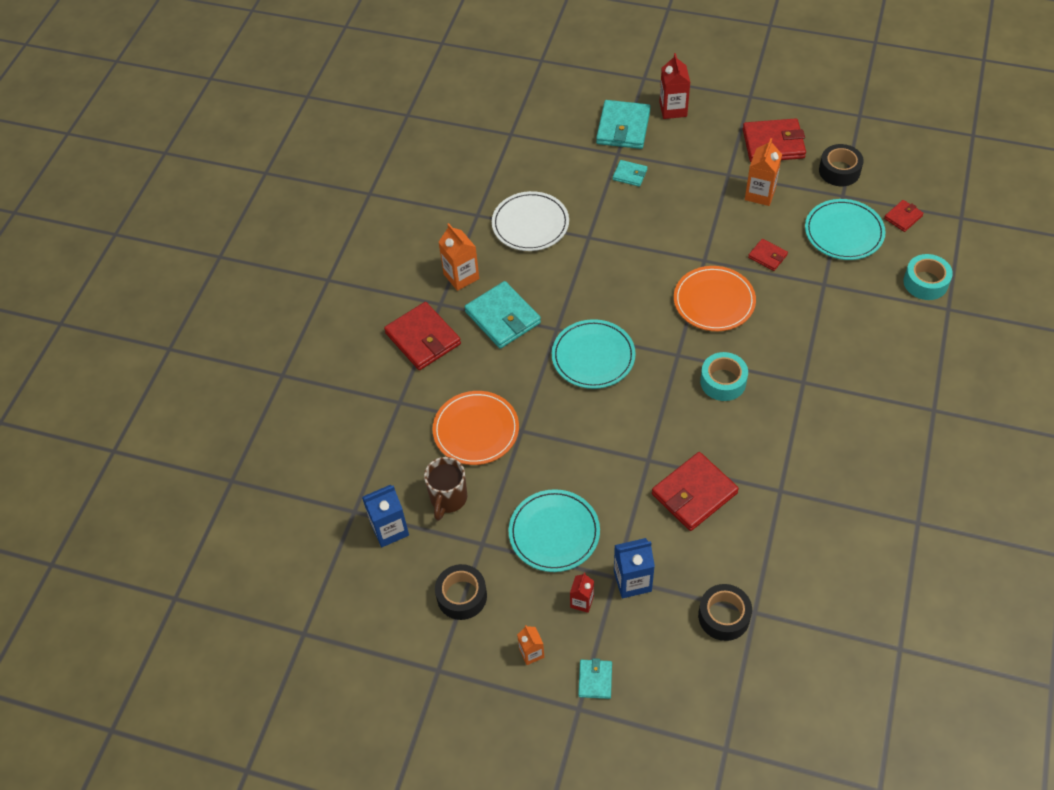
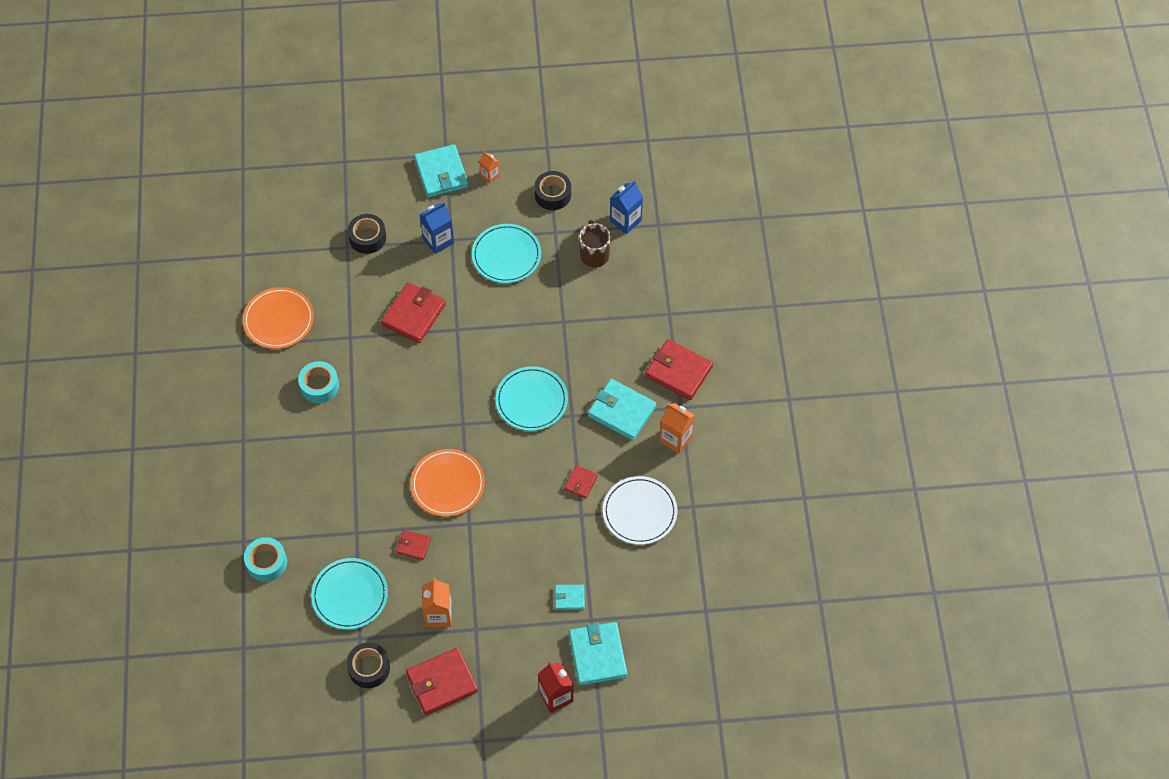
camera: 155 degrees right, 5 degrees up
orange plate [432,391,519,465] -> orange plate moved to [243,287,314,349]
red carton [570,573,594,613] -> none
turquoise wallet [578,658,612,699] -> turquoise wallet [414,144,469,198], size x1.93
turquoise tape [700,352,748,401] -> turquoise tape moved to [298,361,339,403]
red wallet [884,200,924,232] -> red wallet moved to [564,465,598,499]

